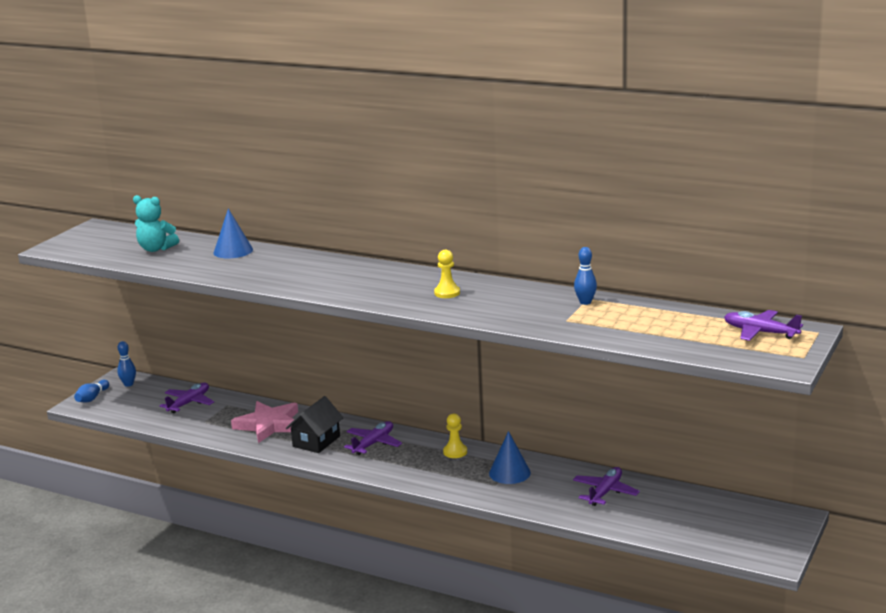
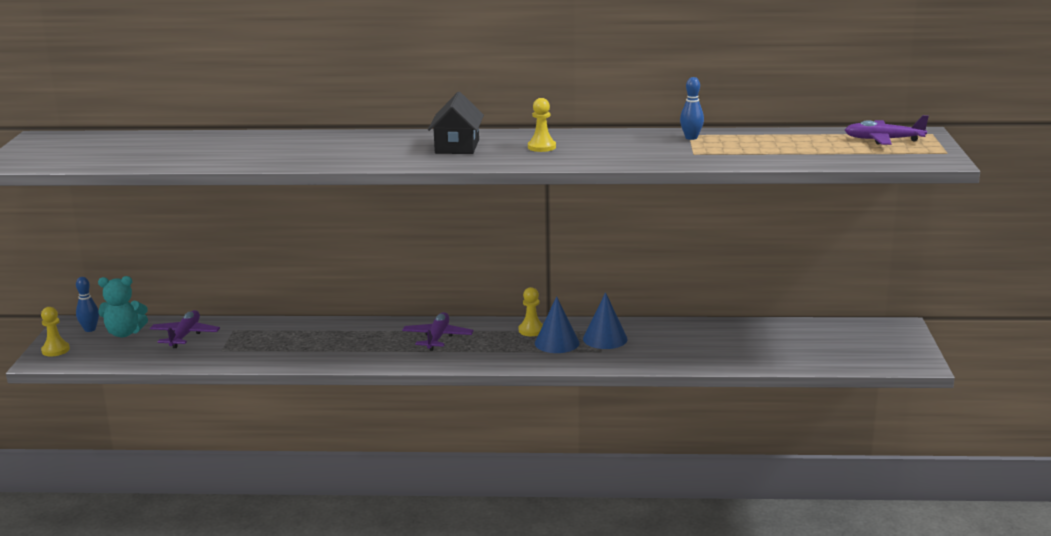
camera: 25 degrees left, 0 degrees up
blue bowling pin [74,380,109,402] -> yellow pawn [41,307,70,357]
turquoise teddy bear [133,195,179,252] -> turquoise teddy bear moved to [98,276,148,337]
blue cone [213,208,253,259] -> blue cone moved to [535,296,579,353]
pink star [231,401,298,443] -> none
black house [286,396,343,453] -> black house moved to [428,92,484,154]
purple plane [573,467,640,506] -> none

